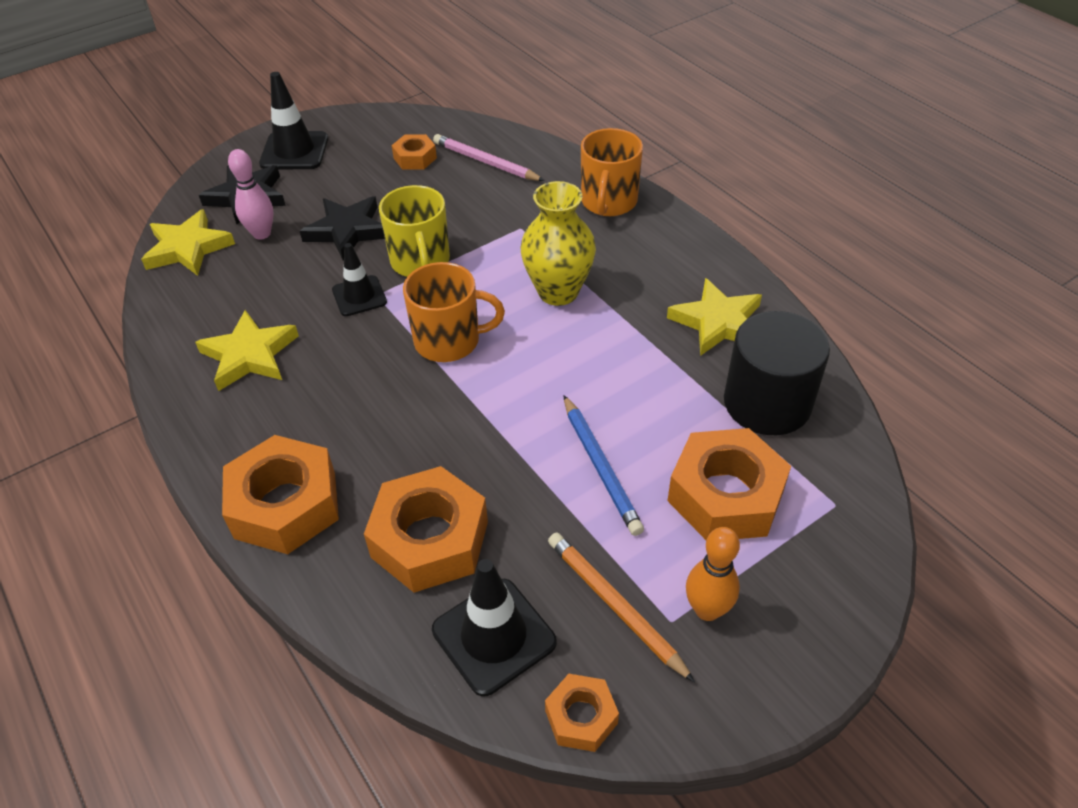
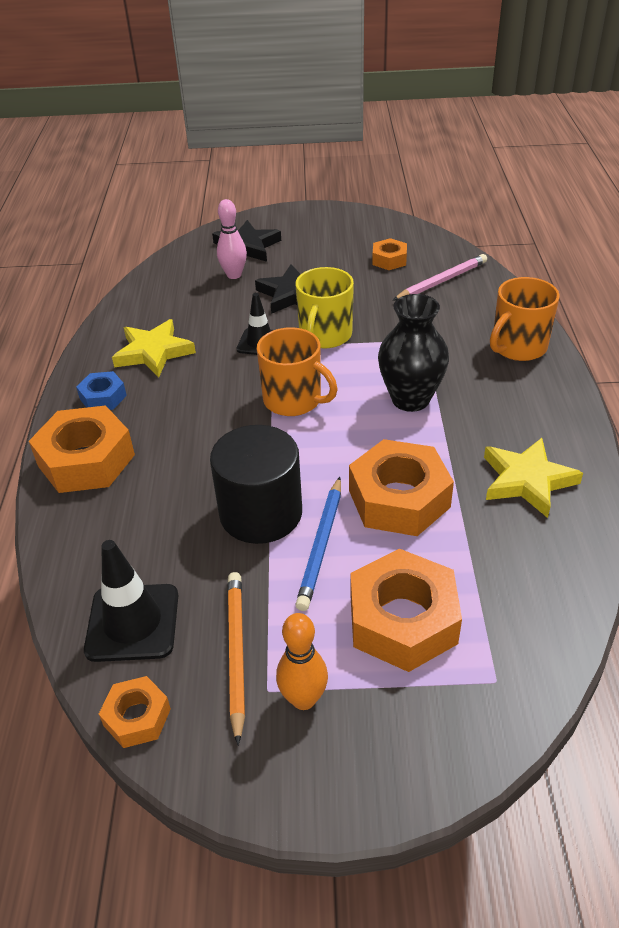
camera: 35 degrees right, 5 degrees down
yellow star [141,209,235,276] -> none
black traffic cone [259,72,328,169] -> none
orange nut [364,466,488,593] -> orange nut moved to [349,439,454,536]
pink pencil [433,134,545,181] -> pink pencil turned 75 degrees clockwise [393,254,487,300]
yellow vase [521,181,596,306] -> black vase [378,294,449,412]
black cylinder [724,311,830,435] -> black cylinder moved to [210,425,302,544]
none -> blue nut [76,371,127,410]

